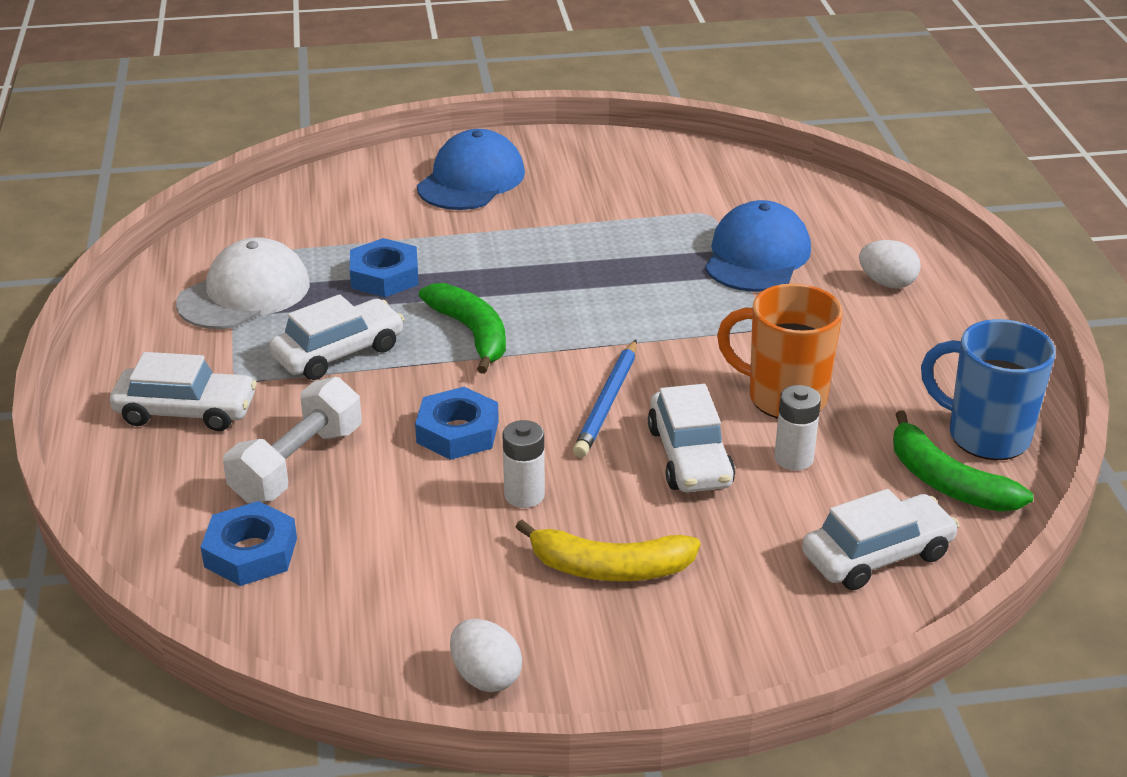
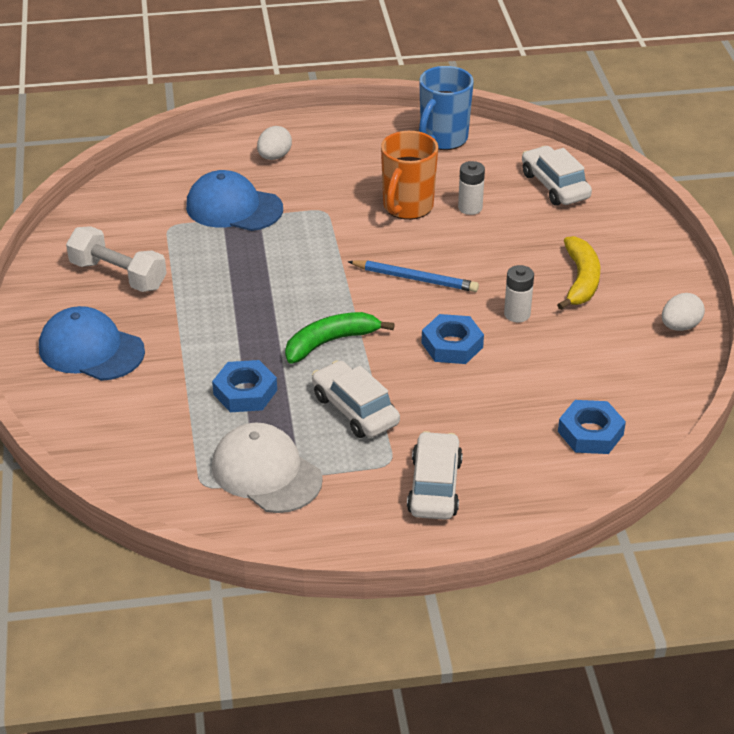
camera: 90 degrees left, 5 degrees up
white dumbbell [223,377,362,503] -> white dumbbell moved to [66,226,167,292]
white car [648,384,735,492] -> none
green banana [893,411,1033,512] -> none

